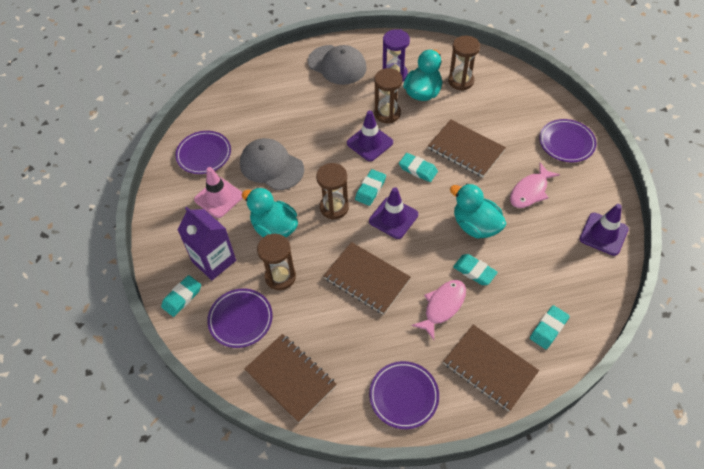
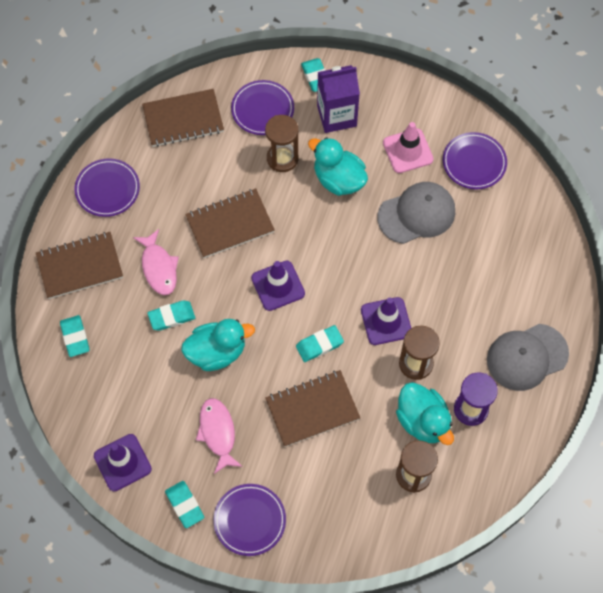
camera: 120 degrees right, 10 degrees up
turquoise duck [242,187,298,237] -> turquoise duck turned 120 degrees counterclockwise [308,137,368,196]
brown hourglass [316,163,349,220] -> none
turquoise eraser [355,169,386,206] -> turquoise eraser moved to [165,481,204,528]

